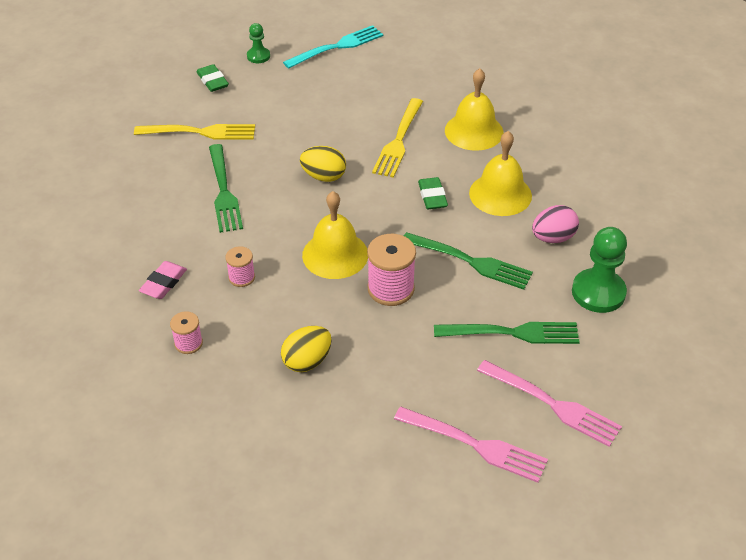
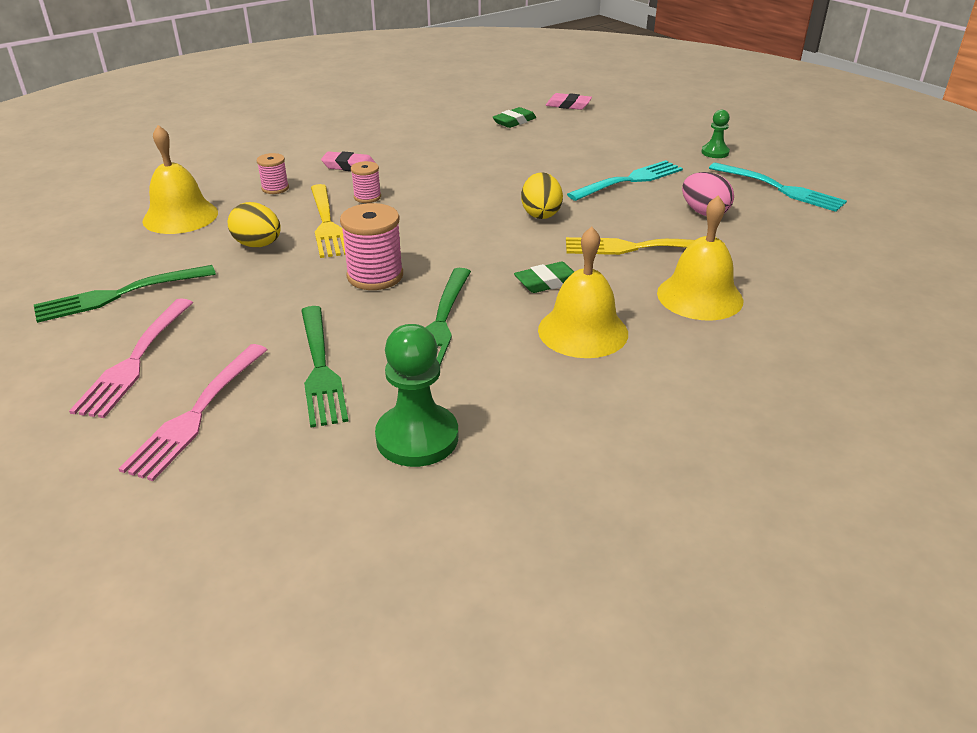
camera: 75 degrees right, 10 degrees down
yellow fork [134,124,255,140] -> yellow fork moved to [311,184,346,258]
green eraser [197,64,229,92] -> green eraser moved to [493,107,536,128]
green fork [209,144,243,233] -> green fork moved to [34,265,216,323]
yellow bell [302,191,368,279] -> yellow bell moved to [142,125,218,234]
pink egg [532,205,579,243] -> pink egg moved to [682,172,734,216]
none -> pink eraser [546,93,592,110]
none -> turquoise fork [567,160,683,201]

